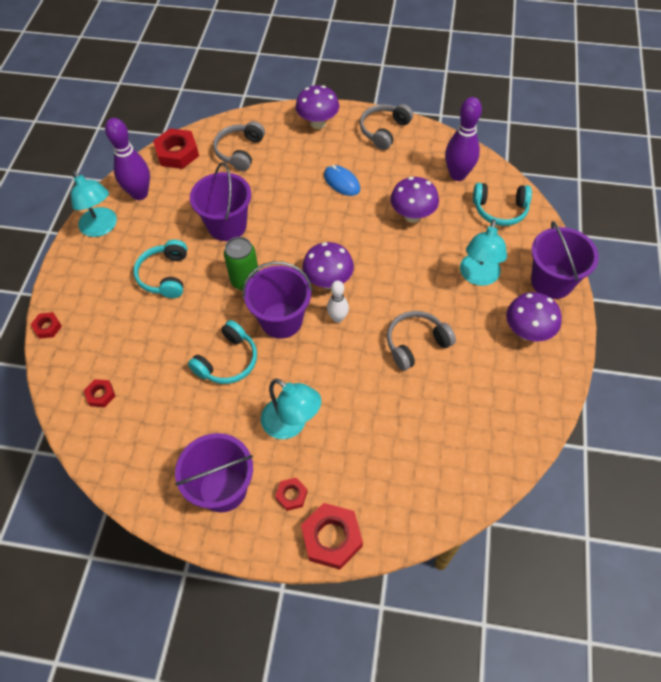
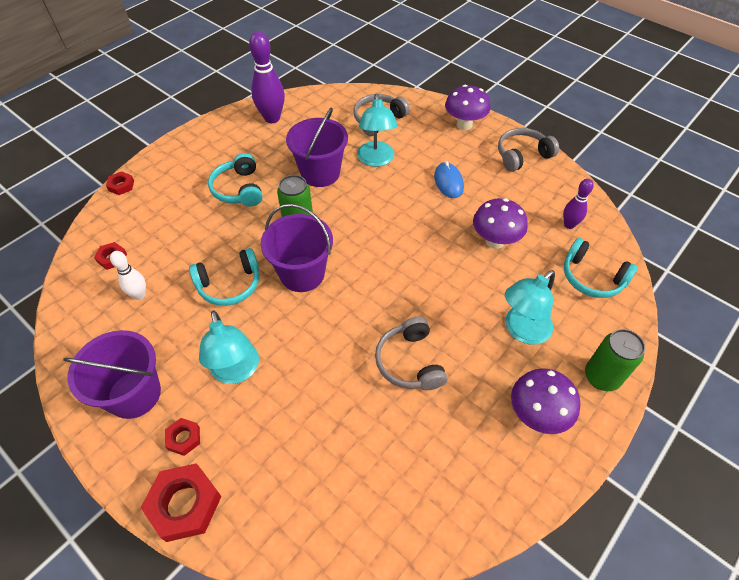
camera: 30 degrees right, 5 degrees down
turquoise lamp [71,171,117,237] -> turquoise lamp moved to [357,93,397,167]
turquoise headphones [134,240,187,298] -> turquoise headphones turned 45 degrees counterclockwise [208,153,263,207]
red nut [153,128,199,169] -> none
purple mushroom [302,242,354,289] -> none
white bowling pin [327,280,349,323] -> white bowling pin moved to [110,251,146,300]
grey headphones [387,311,456,371] -> grey headphones turned 105 degrees counterclockwise [375,317,447,390]
purple bowling pin [445,97,482,181] -> purple bowling pin [563,179,594,229], size x0.58
purple bucket [531,221,599,299] -> green can [585,329,645,391]

